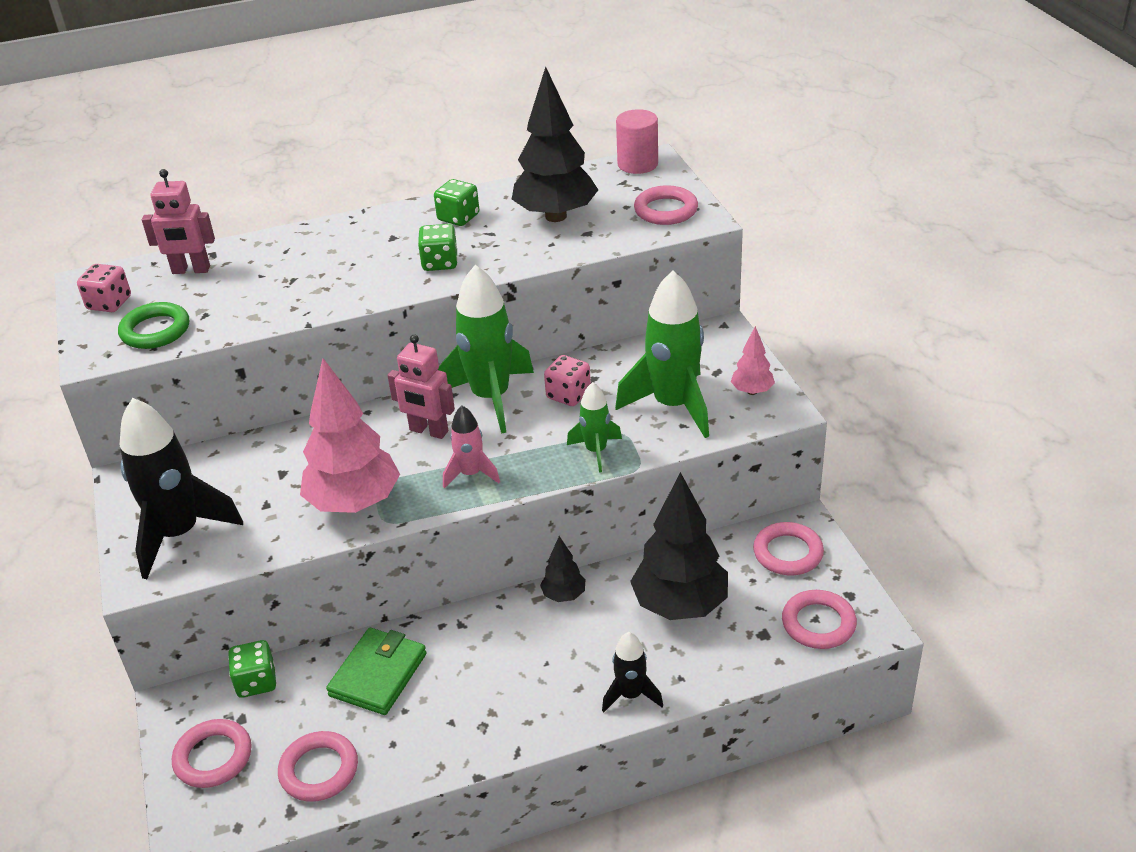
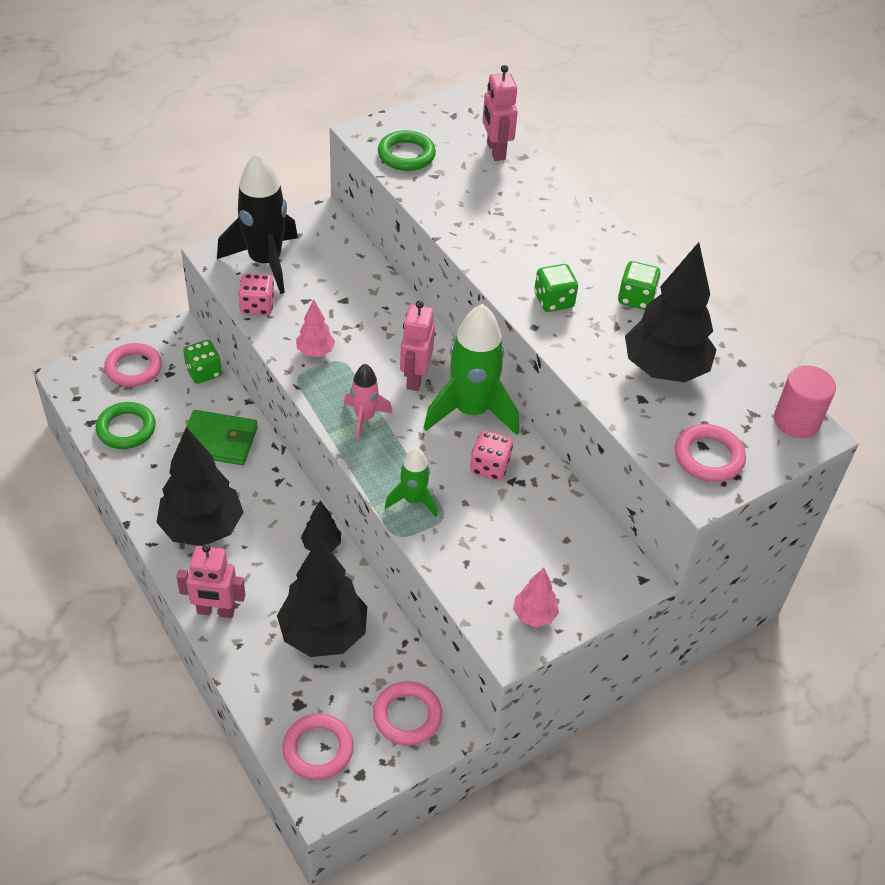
camera: 70 degrees right, 10 degrees up
pink dice [77,264,131,312] -> pink dice moved to [238,273,274,316]
pink ring [278,731,358,802] -> green ring [96,402,156,449]
pink tree [300,358,400,513] -> pink tree [296,300,335,357], size x0.48
black rocket [602,632,663,712] -> pink robot [176,544,245,618]
green rocket [615,271,709,438] -> none
none -> black tree [156,427,244,546]

